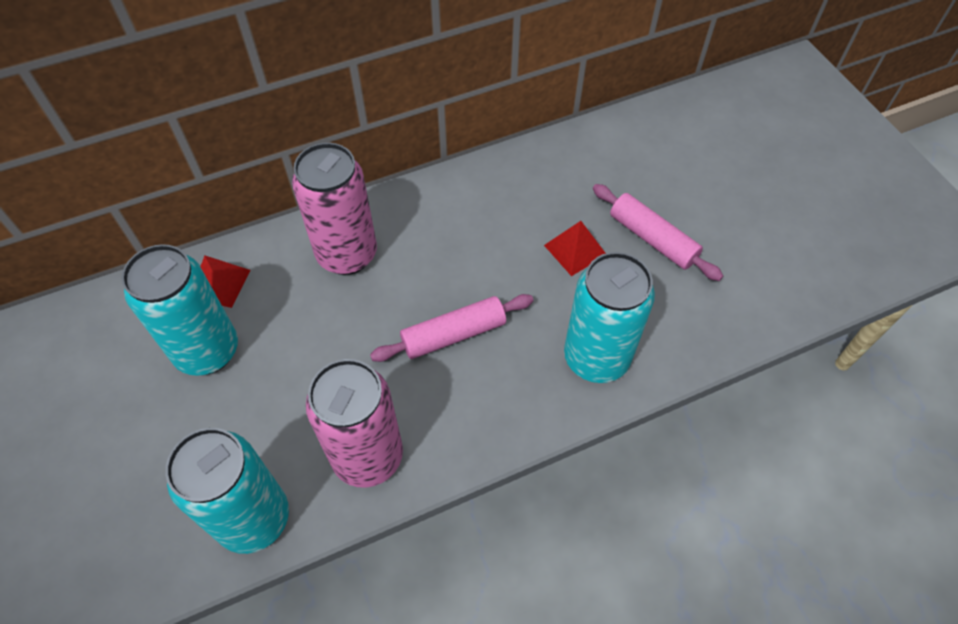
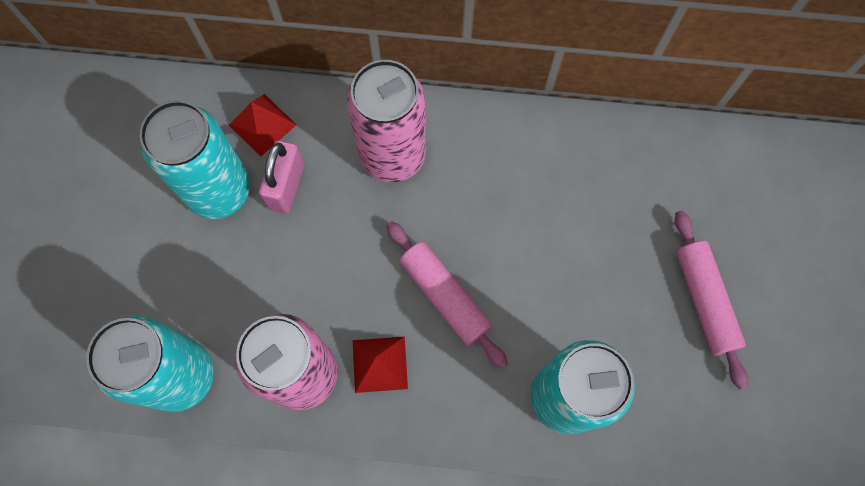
camera: 30 degrees right, 15 degrees up
pink rolling pin [370,294,534,362] -> pink rolling pin turned 45 degrees clockwise [386,221,508,369]
red pyramid [544,221,606,276] -> red pyramid moved to [353,337,408,393]
none -> pink padlock [259,140,304,213]

